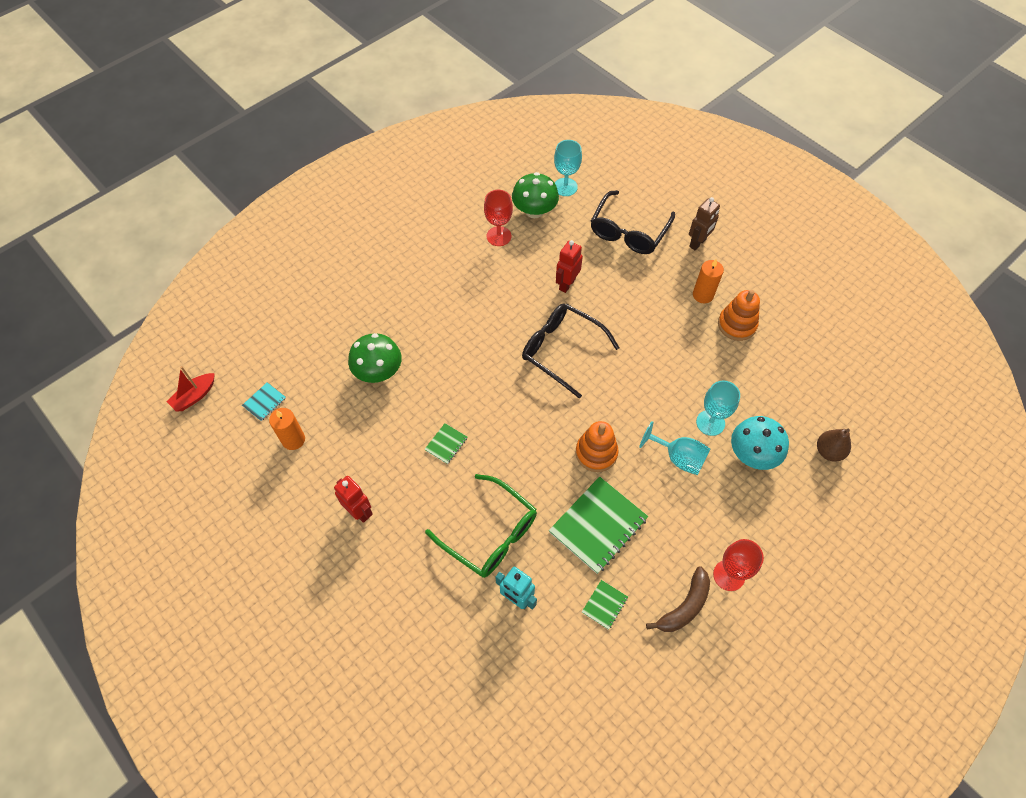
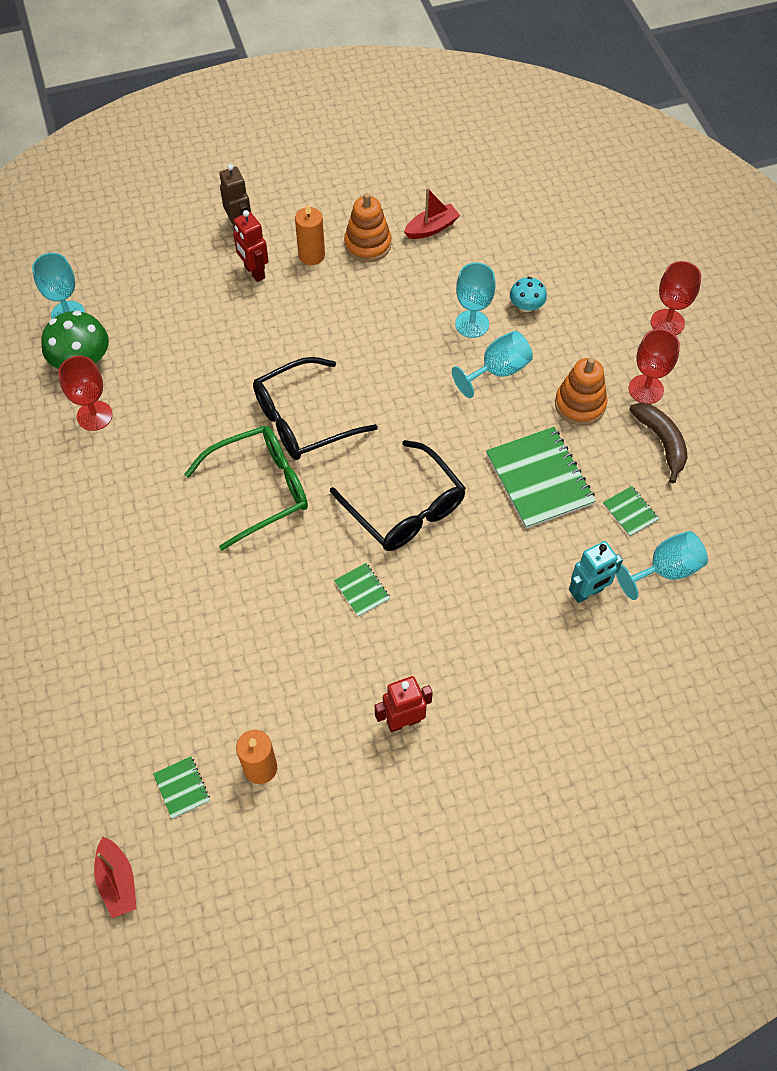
camera: 65 degrees left, 0 degrees up
turquoise notebook [242,382,286,421] -> green notebook [153,756,210,819]
green mushroom [348,333,402,383] -> none
green glasses [425,474,537,578] -> green glasses moved to [184,426,308,551]
red robot [556,240,583,293] -> red robot moved to [233,210,269,282]
orange stacking toy [576,421,619,472] -> orange stacking toy moved to [555,357,607,425]
black glasses [591,190,675,254] -> black glasses moved to [330,440,466,551]
turquoise mushroom [731,416,789,470] -> turquoise mushroom [510,277,547,312], size x0.58
brown pear [817,429,851,462] -> none
none -> red boat [404,188,460,239]
none -> turquoise goblet [616,531,708,600]
none -> red goblet [651,261,701,335]

